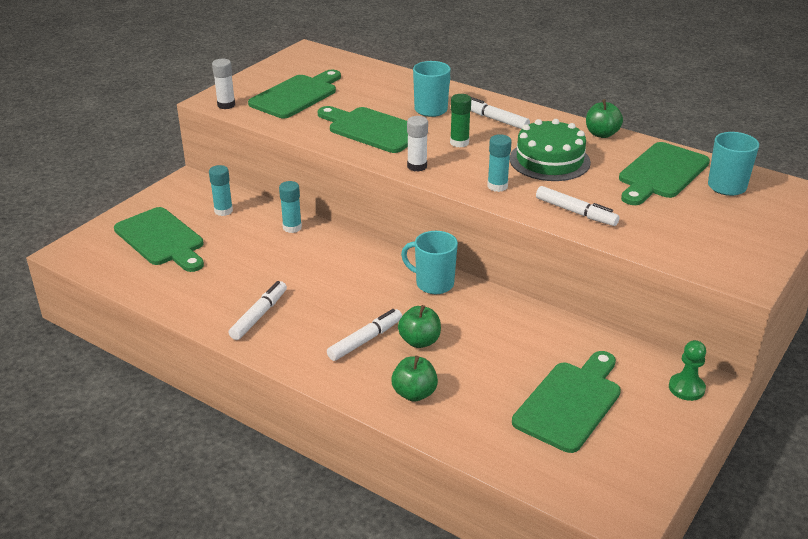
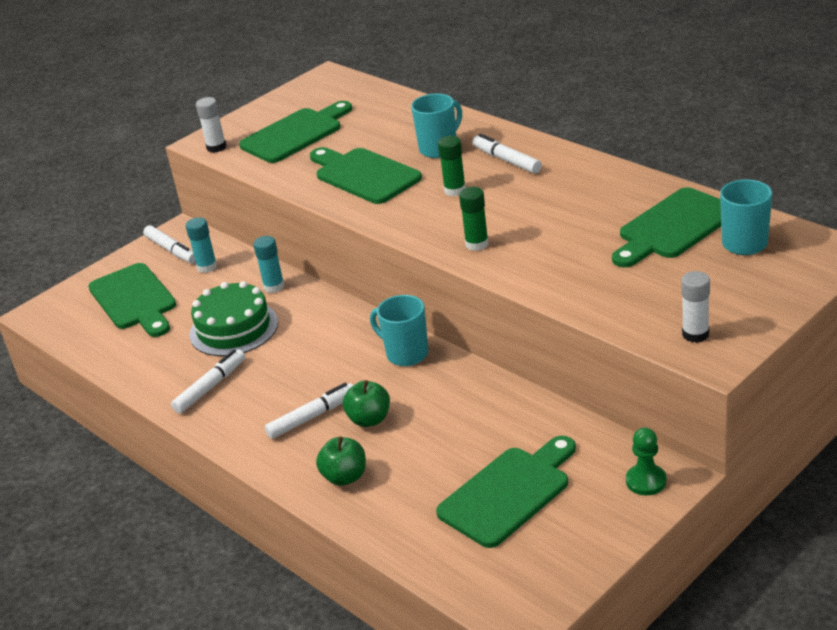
camera: 15 degrees right, 0 degrees up
white glue stick [407,116,428,172] -> white glue stick moved to [681,271,710,343]
turquoise glue stick [487,134,512,192] -> green glue stick [459,187,489,251]
green cake [510,119,591,181] -> green cake moved to [190,281,278,356]
white marker [536,186,620,226] -> white marker moved to [143,225,196,264]
green apple [586,99,623,138] -> none

